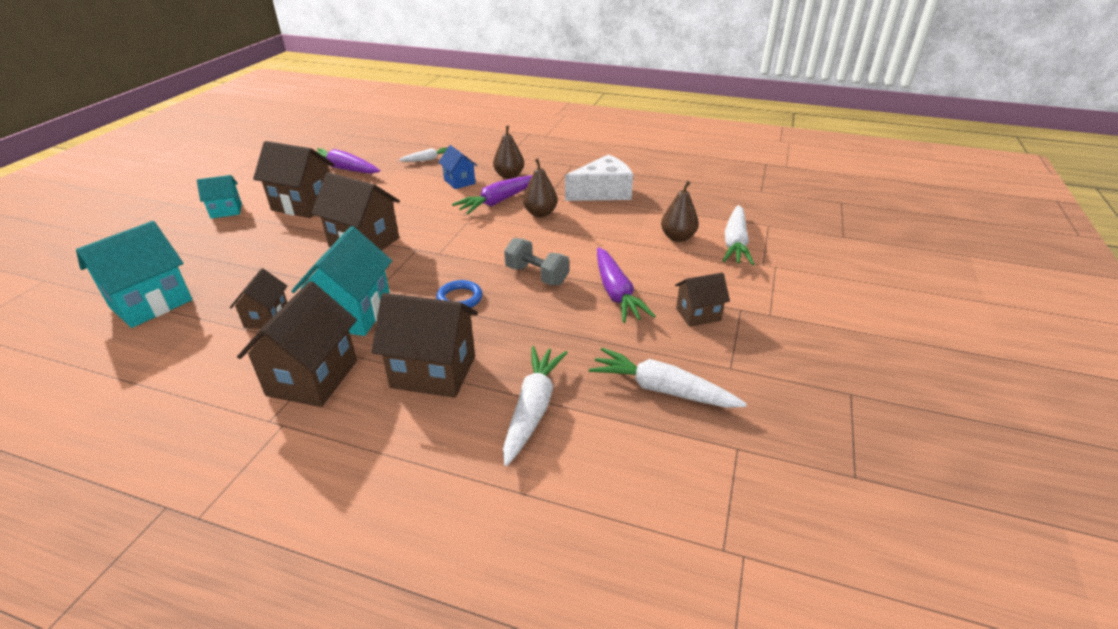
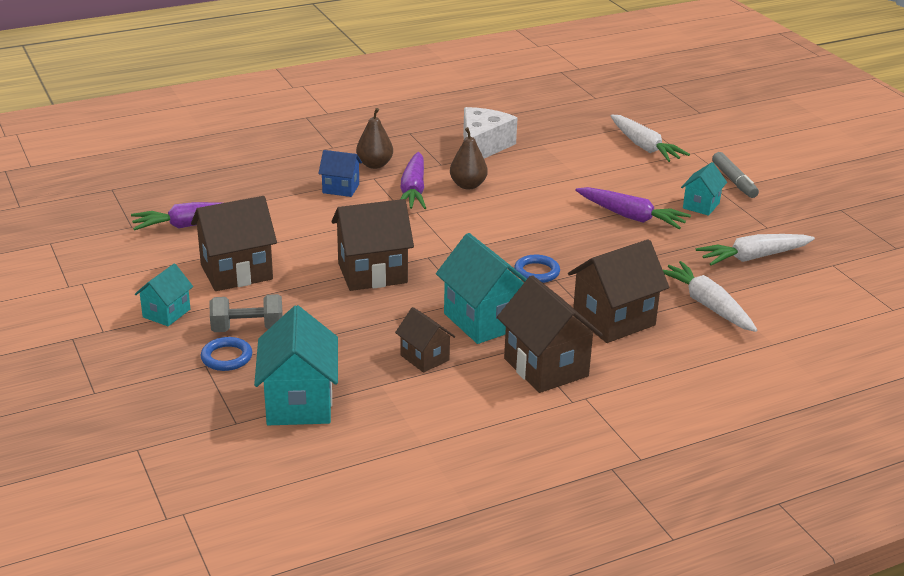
camera: 45 degrees left, 5 degrees down
white carrot [398,147,448,162] -> none
grey dumbbell [504,238,569,285] -> grey dumbbell moved to [210,294,283,332]
brown pear [661,181,699,242] -> none
brown house [675,273,730,327] -> turquoise house [681,162,727,216]
none -> blue ring [201,337,252,371]
none -> grey marker [712,152,759,198]

